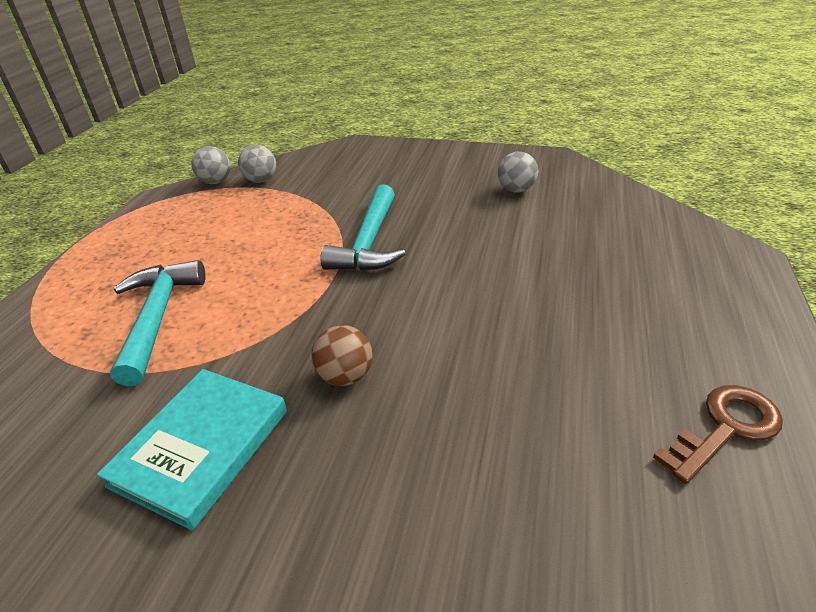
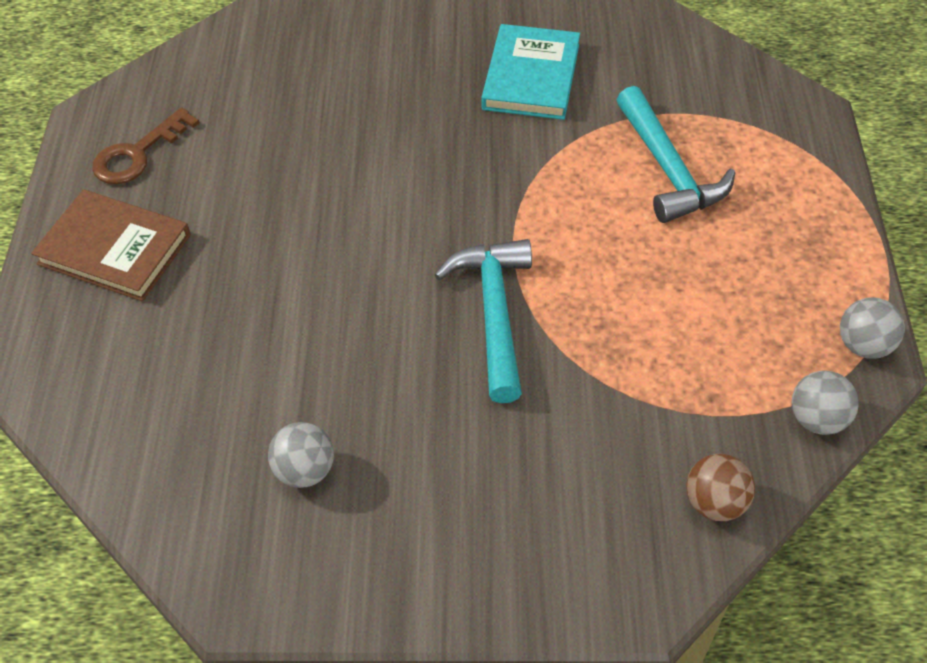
camera: 165 degrees right, 15 degrees up
grey ball [238,145,276,183] -> grey ball moved to [840,297,905,359]
brown ball [311,325,372,386] -> brown ball moved to [686,454,755,521]
none -> brown book [31,189,191,301]

